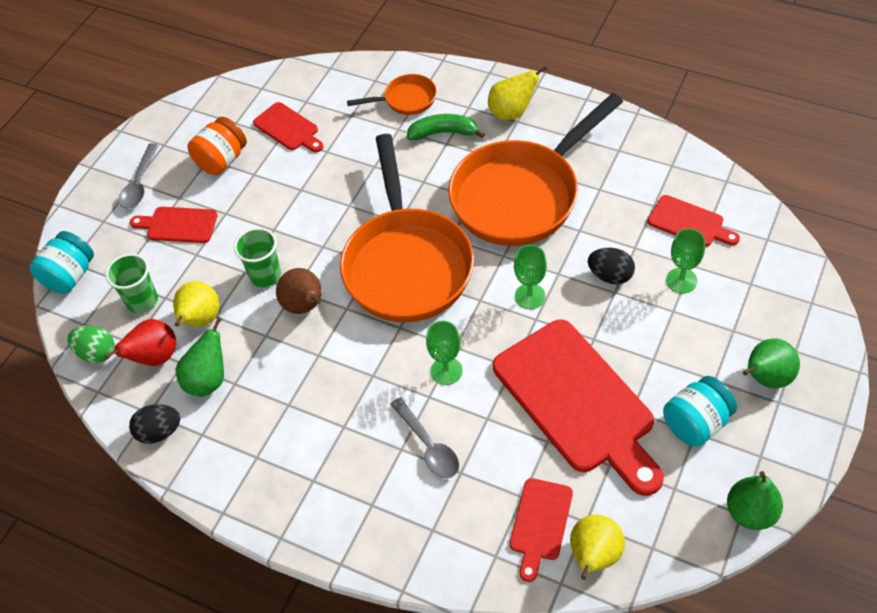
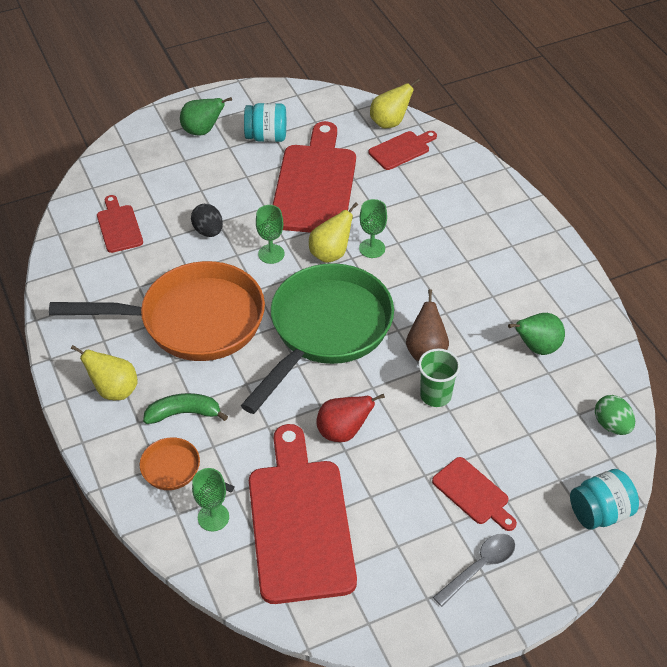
camera: 145 degrees left, 5 degrees down
red pear [104,319,176,366] -> red pear moved to [317,394,385,442]
green cup [105,254,158,313] -> none
black egg [129,404,180,444] -> none
yellow pear [173,281,220,327] -> yellow pear moved to [309,202,358,263]
orange jar [187,117,247,175] -> none
red cutting board [253,102,323,152] -> red cutting board [249,424,357,604], size x2.09
orange pan [340,134,474,322] -> green pan [241,263,394,414]
grey spoon [390,398,459,478] -> none
green banana [407,114,485,140] -> green banana turned 135 degrees clockwise [143,393,228,424]
green goblet [666,228,705,293] -> green goblet moved to [192,468,229,531]
green pear [727,471,783,530] -> none

